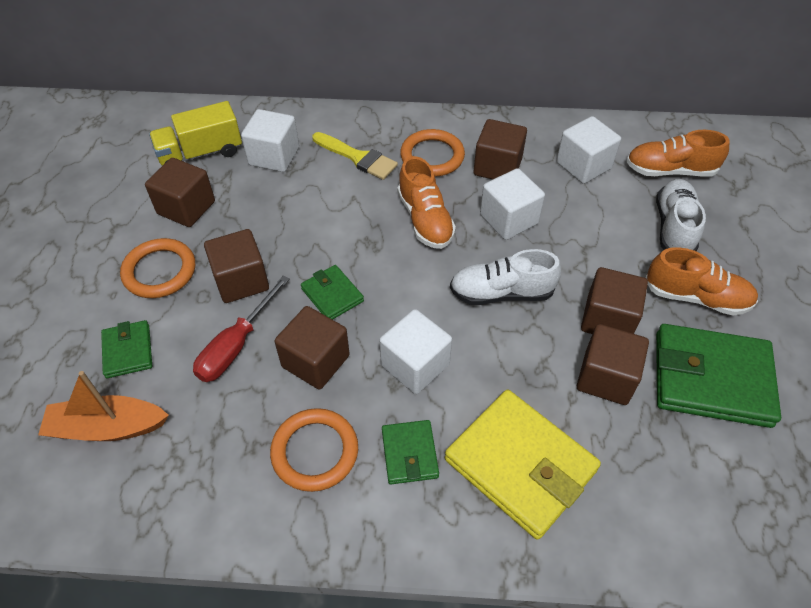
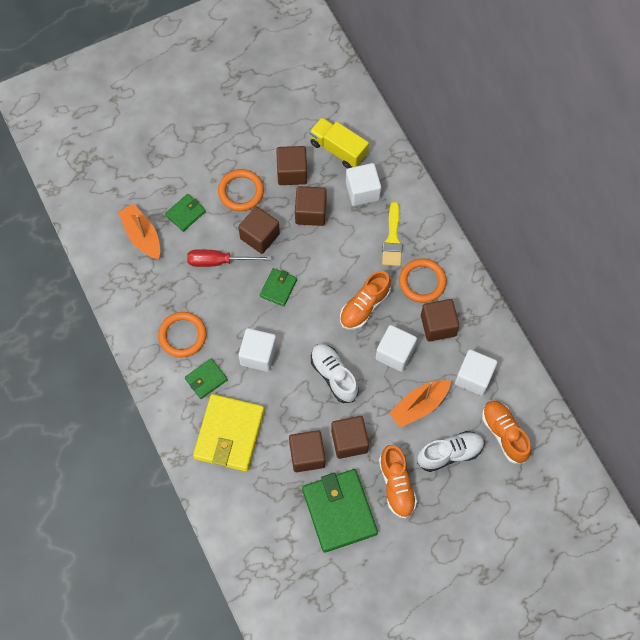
camera: 60 degrees right, 15 degrees up
brown cube [274,306,350,390] -> brown cube moved to [295,186,327,226]
none -> orange boat [389,380,451,428]

